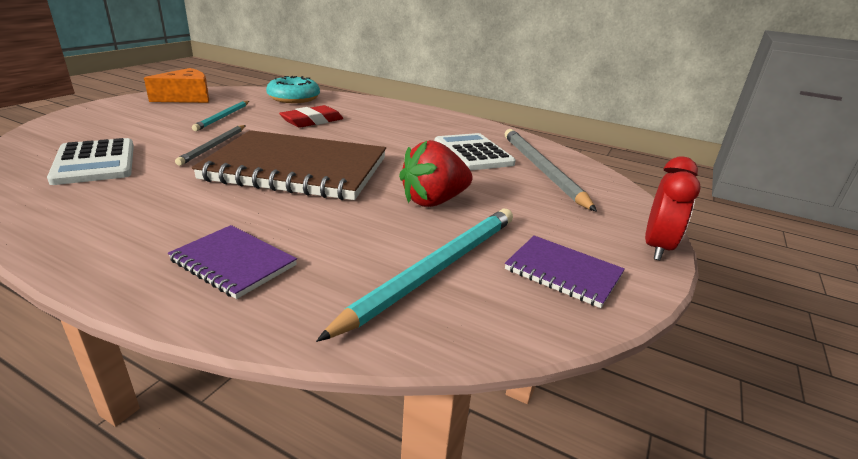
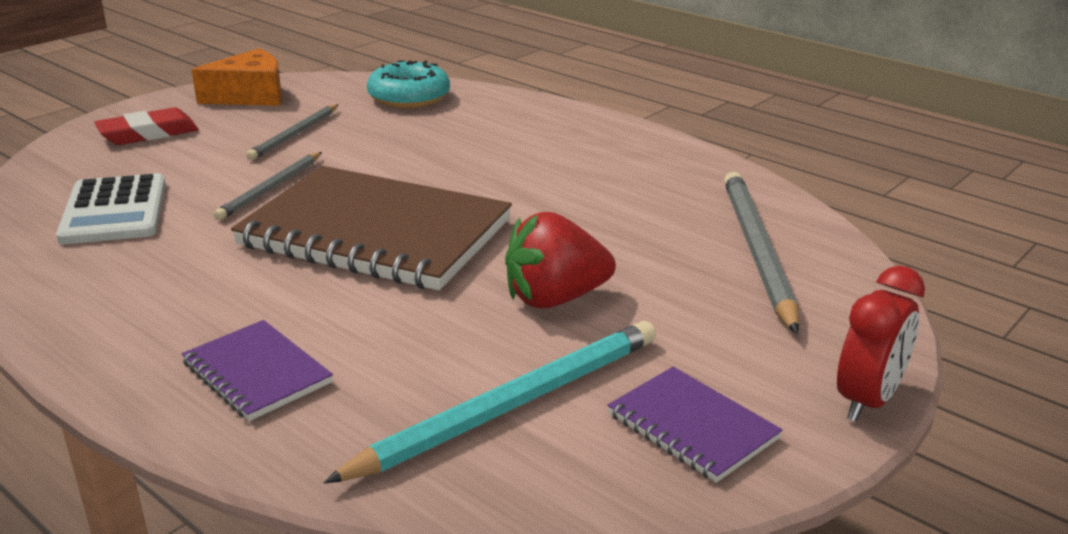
camera: 15 degrees right, 0 degrees up
turquoise pencil [192,101,249,131] -> grey pencil [246,104,339,160]
red eraser [279,105,343,128] -> red eraser moved to [94,107,199,145]
white calculator [435,133,516,171] -> none

